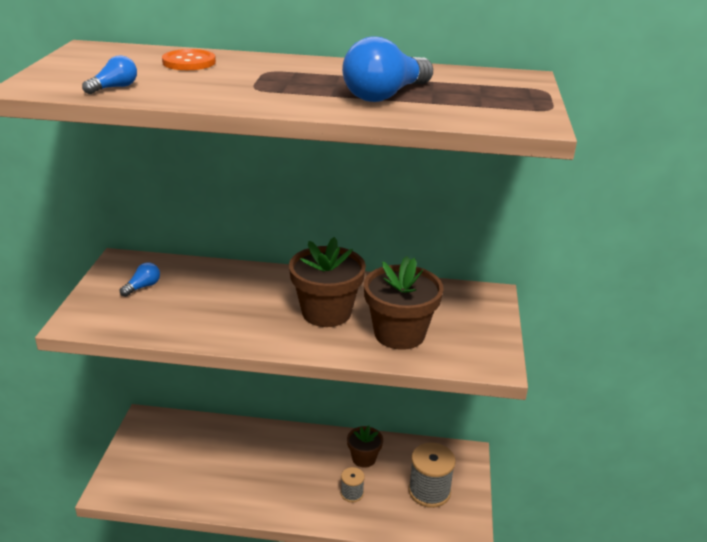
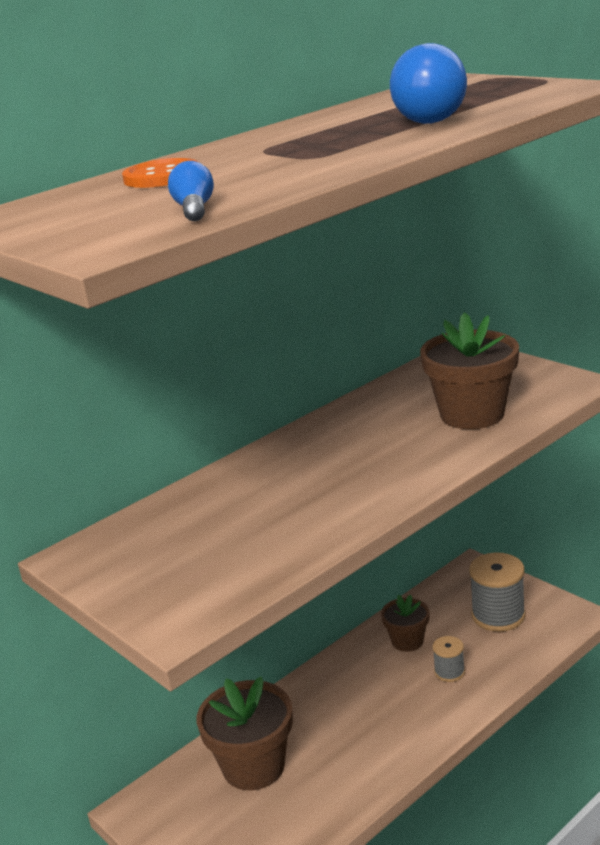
camera: 45 degrees left, 5 degrees down
blue light bulb [120,262,160,297] -> none
brown flower pot [289,237,366,327] -> brown flower pot moved to [197,676,293,790]

